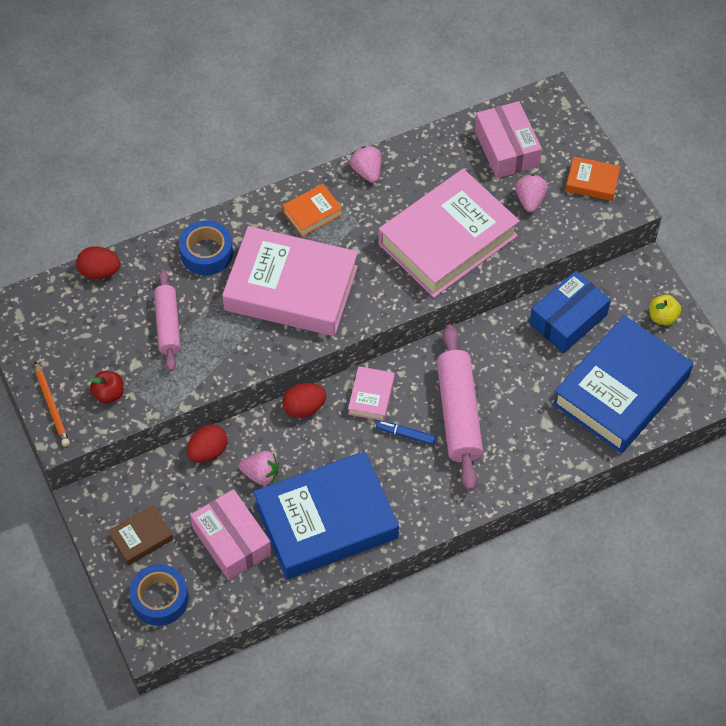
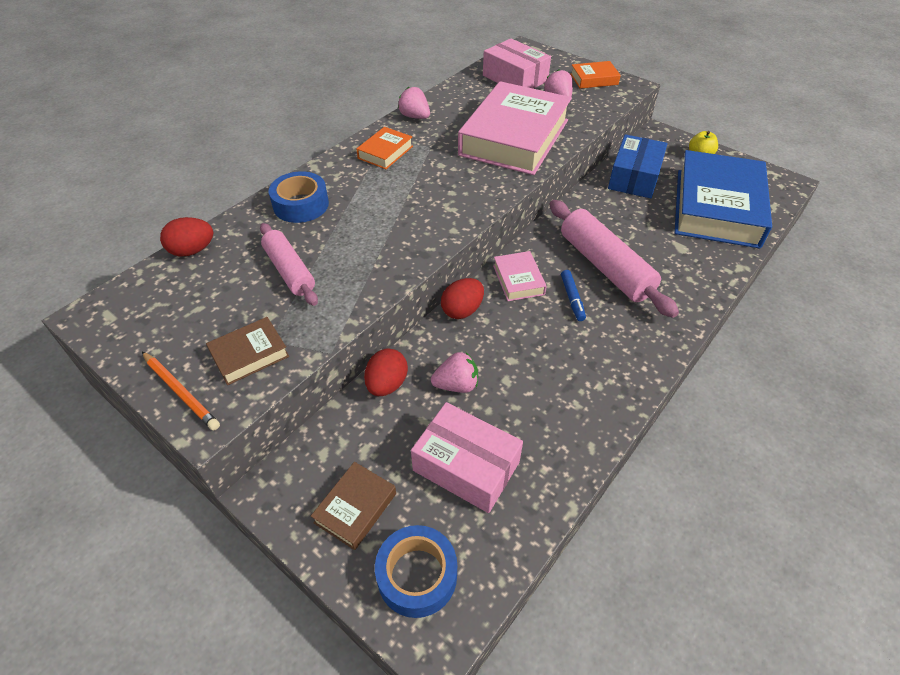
camera: 25 degrees left, 10 degrees down
red apple [88,371,124,404] -> brown book [206,317,289,385]
pink book [222,226,358,336] -> none
blue book [254,451,399,579] -> none
blue marker [376,420,436,445] -> blue marker turned 90 degrees counterclockwise [561,270,586,321]

